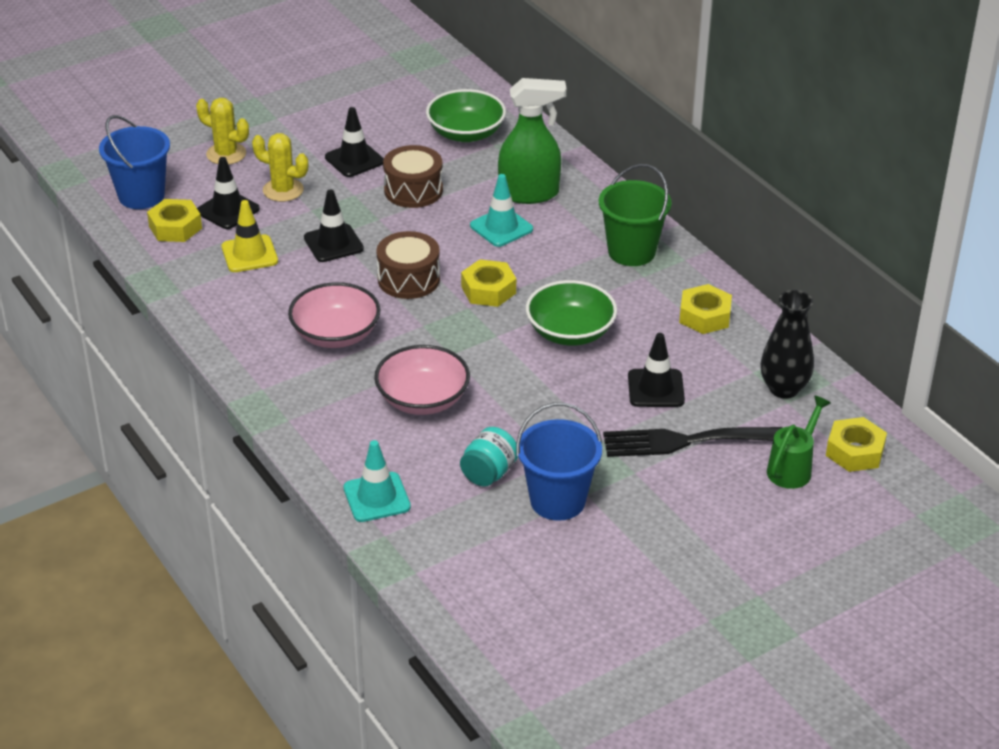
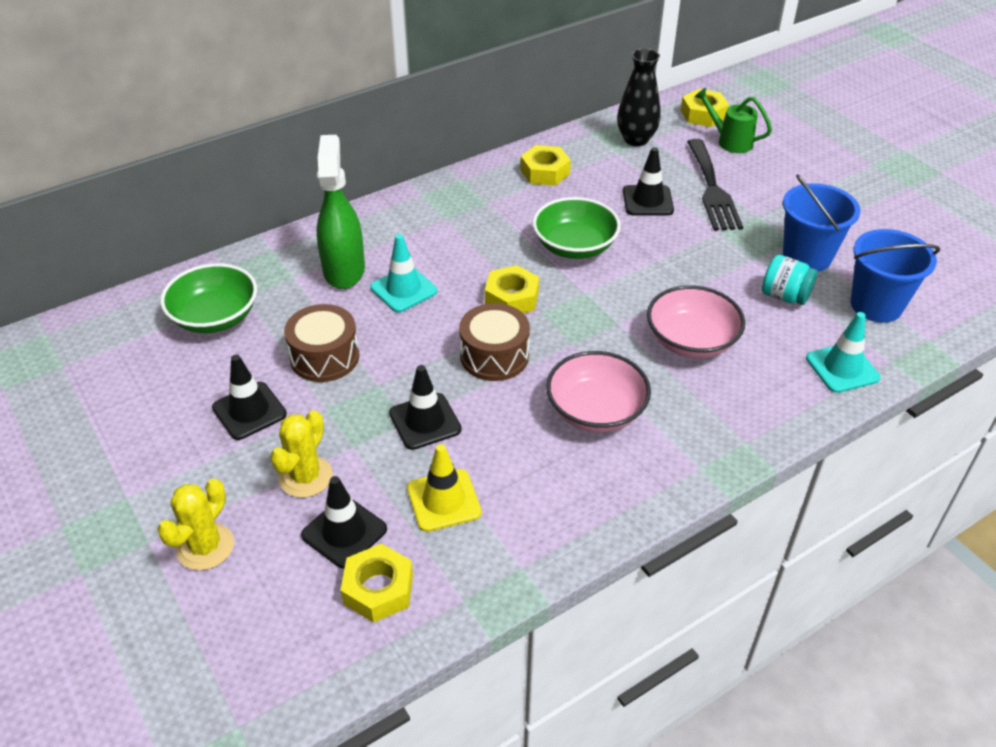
camera: 90 degrees left, 5 degrees up
blue bucket [99,115,170,209] -> blue bucket moved to [851,229,940,323]
green bucket [599,164,672,266] -> none

